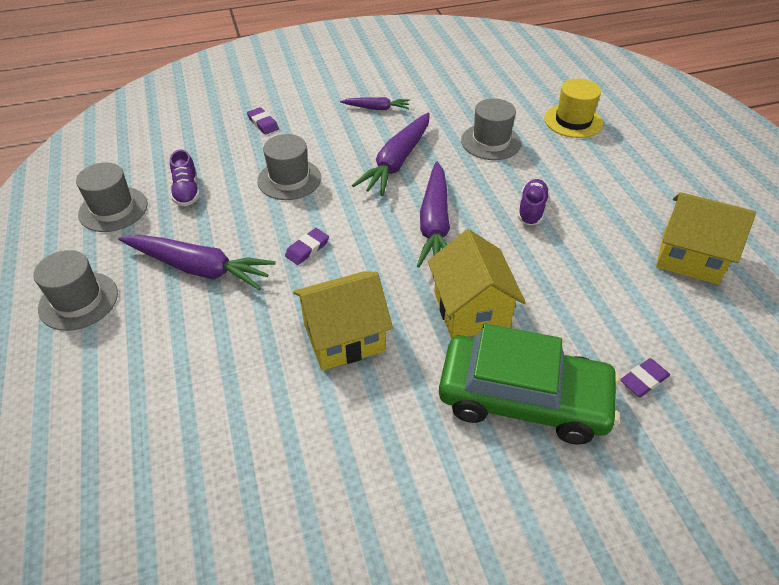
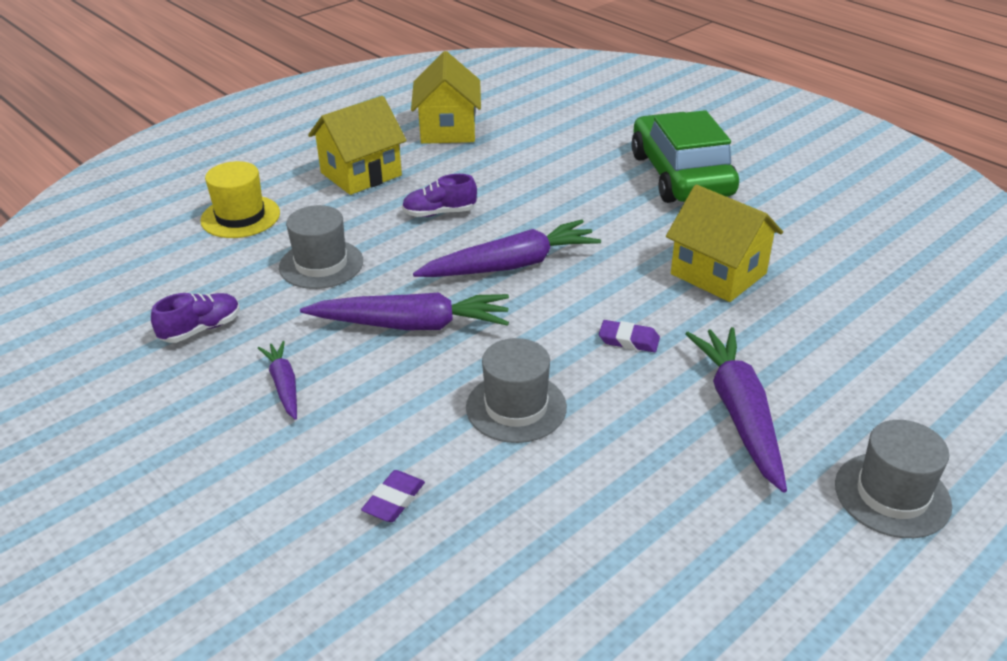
camera: 115 degrees left, 10 degrees down
grey hat [76,162,147,232] -> none
purple shoe [170,150,200,206] -> purple shoe moved to [151,293,240,343]
yellow house [428,229,526,339] -> yellow house moved to [308,96,406,195]
purple eraser [620,358,670,397] -> none

